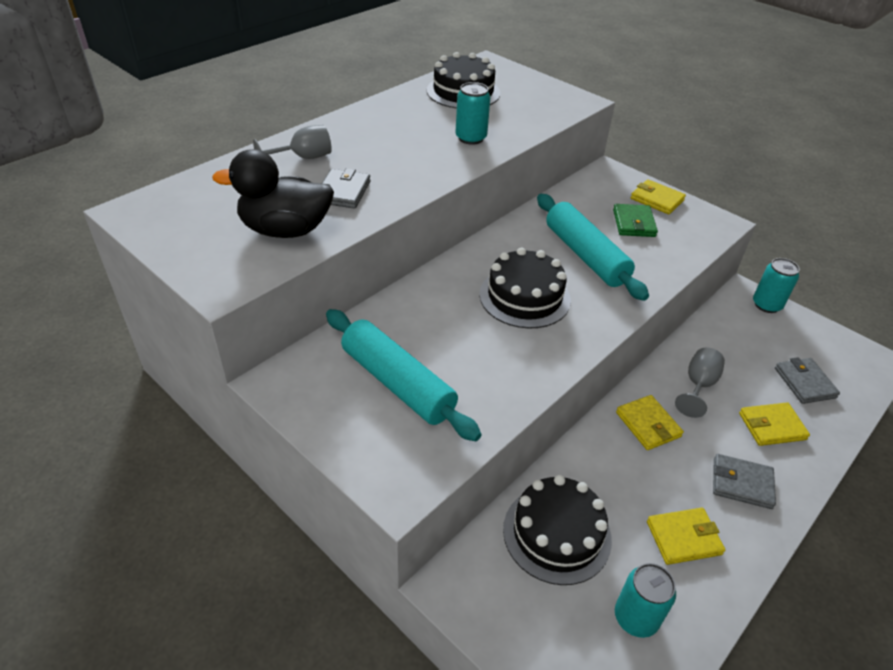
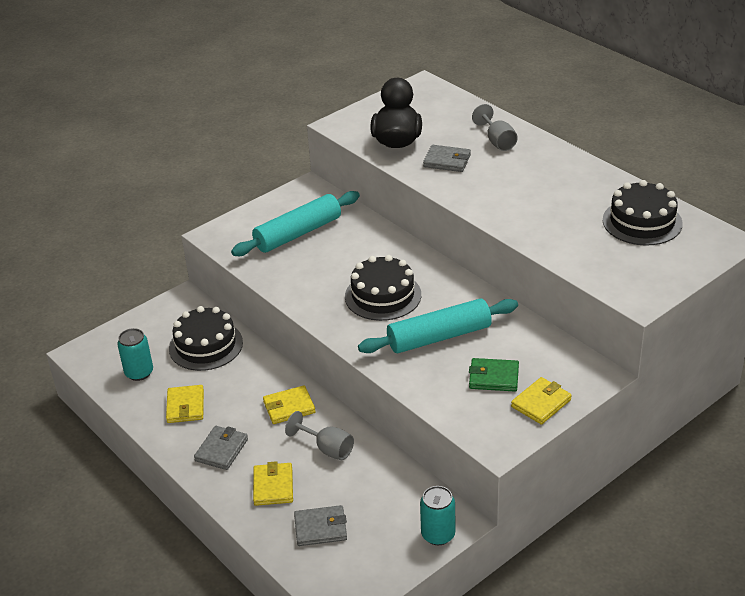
camera: 100 degrees right, 5 degrees down
turquoise can [456,82,490,145] -> none

